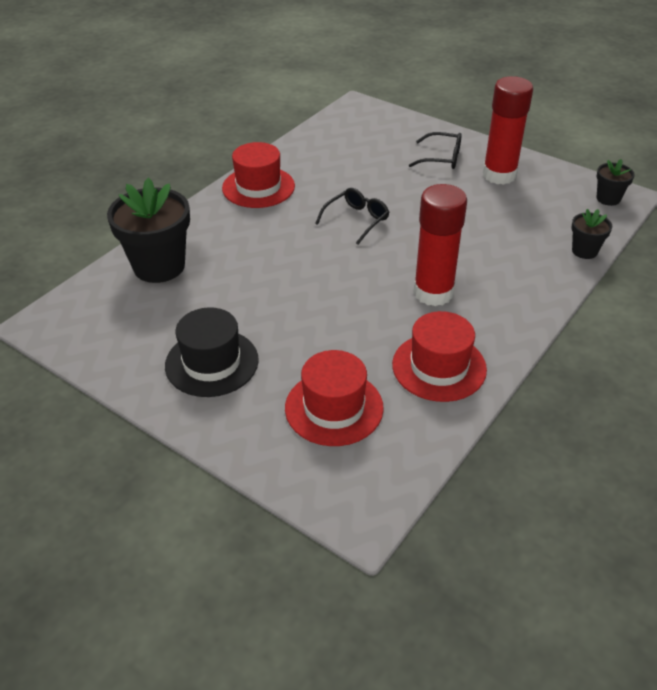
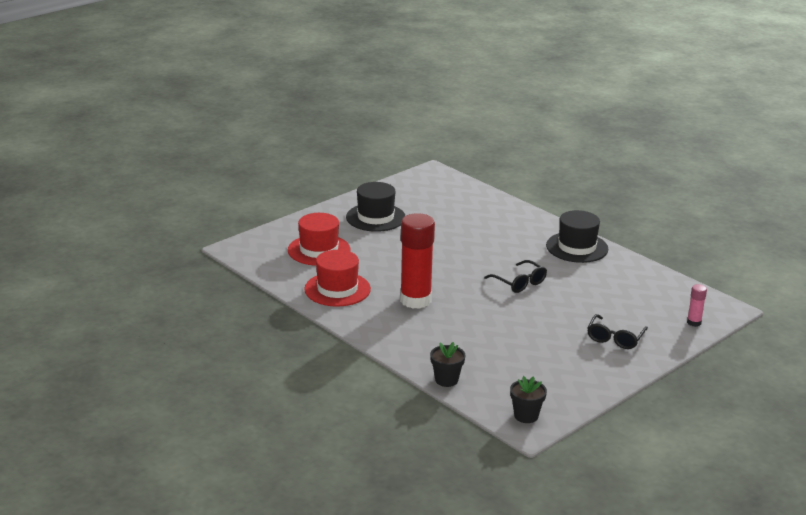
camera: 100 degrees right, 15 degrees down
black flower pot [107,178,190,283] -> none
red hat [222,142,295,208] -> black hat [546,210,608,263]
red glue stick [483,76,533,185] -> none
none -> pink glue stick [687,284,707,327]

